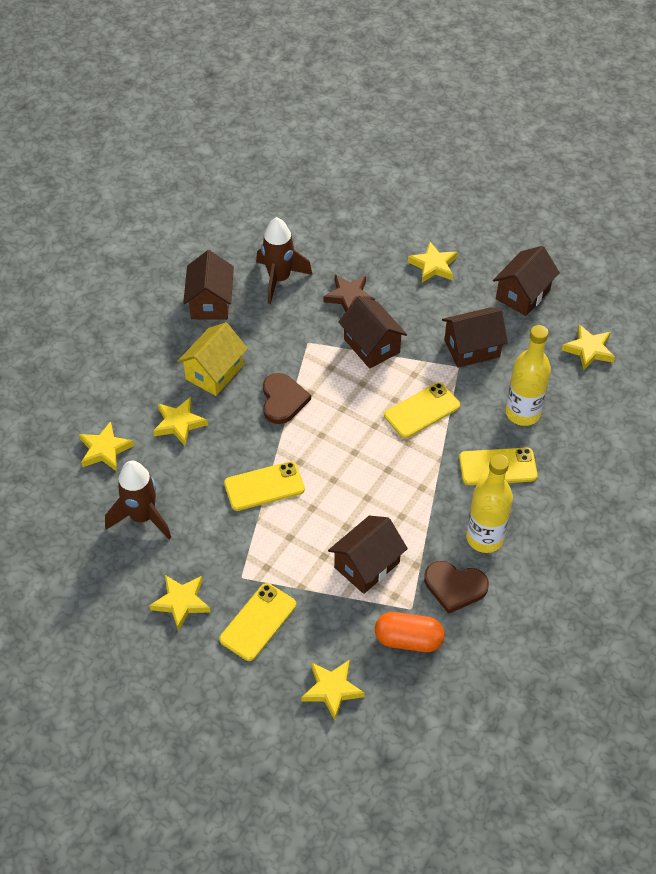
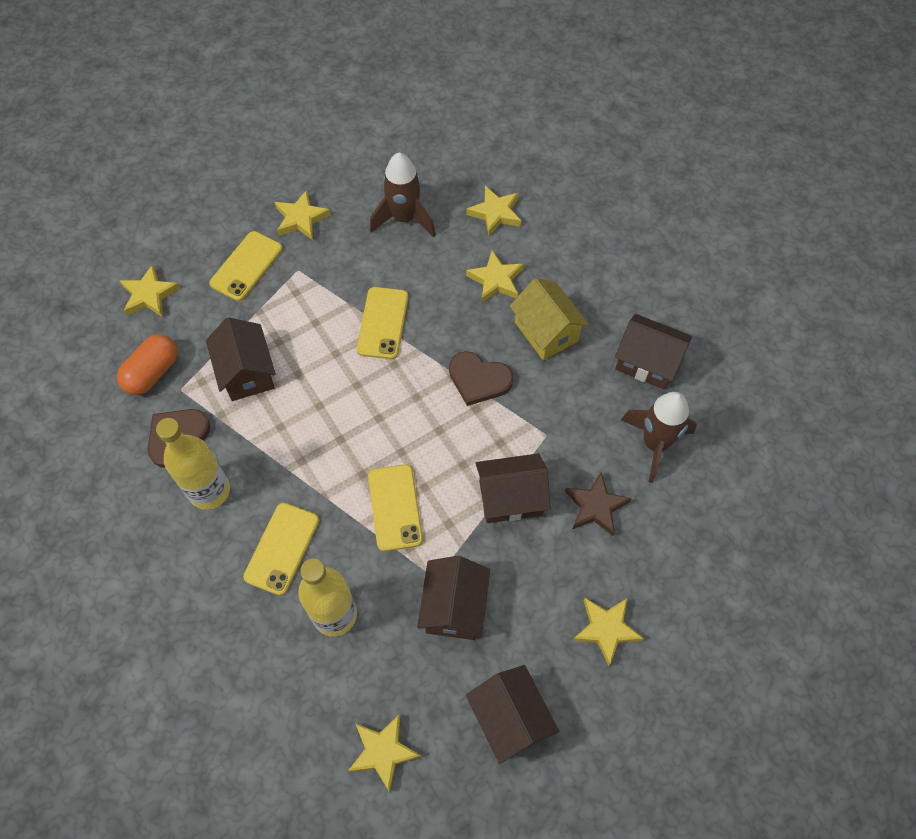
camera: 115 degrees right, 10 degrees up
yellow phone [219,583,296,661] -> yellow phone turned 60 degrees clockwise [209,231,283,301]

